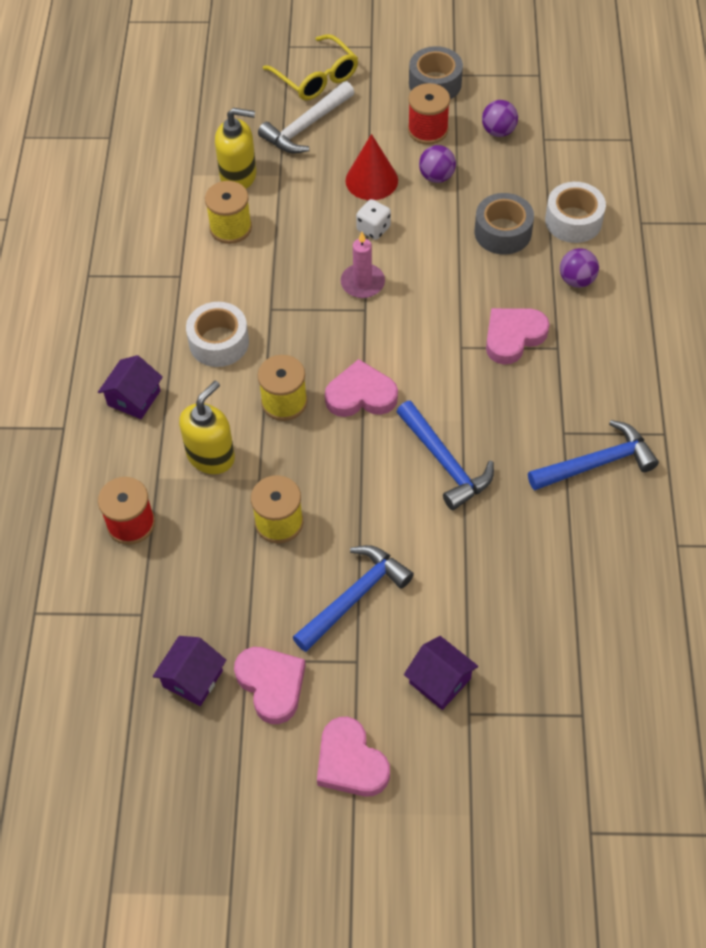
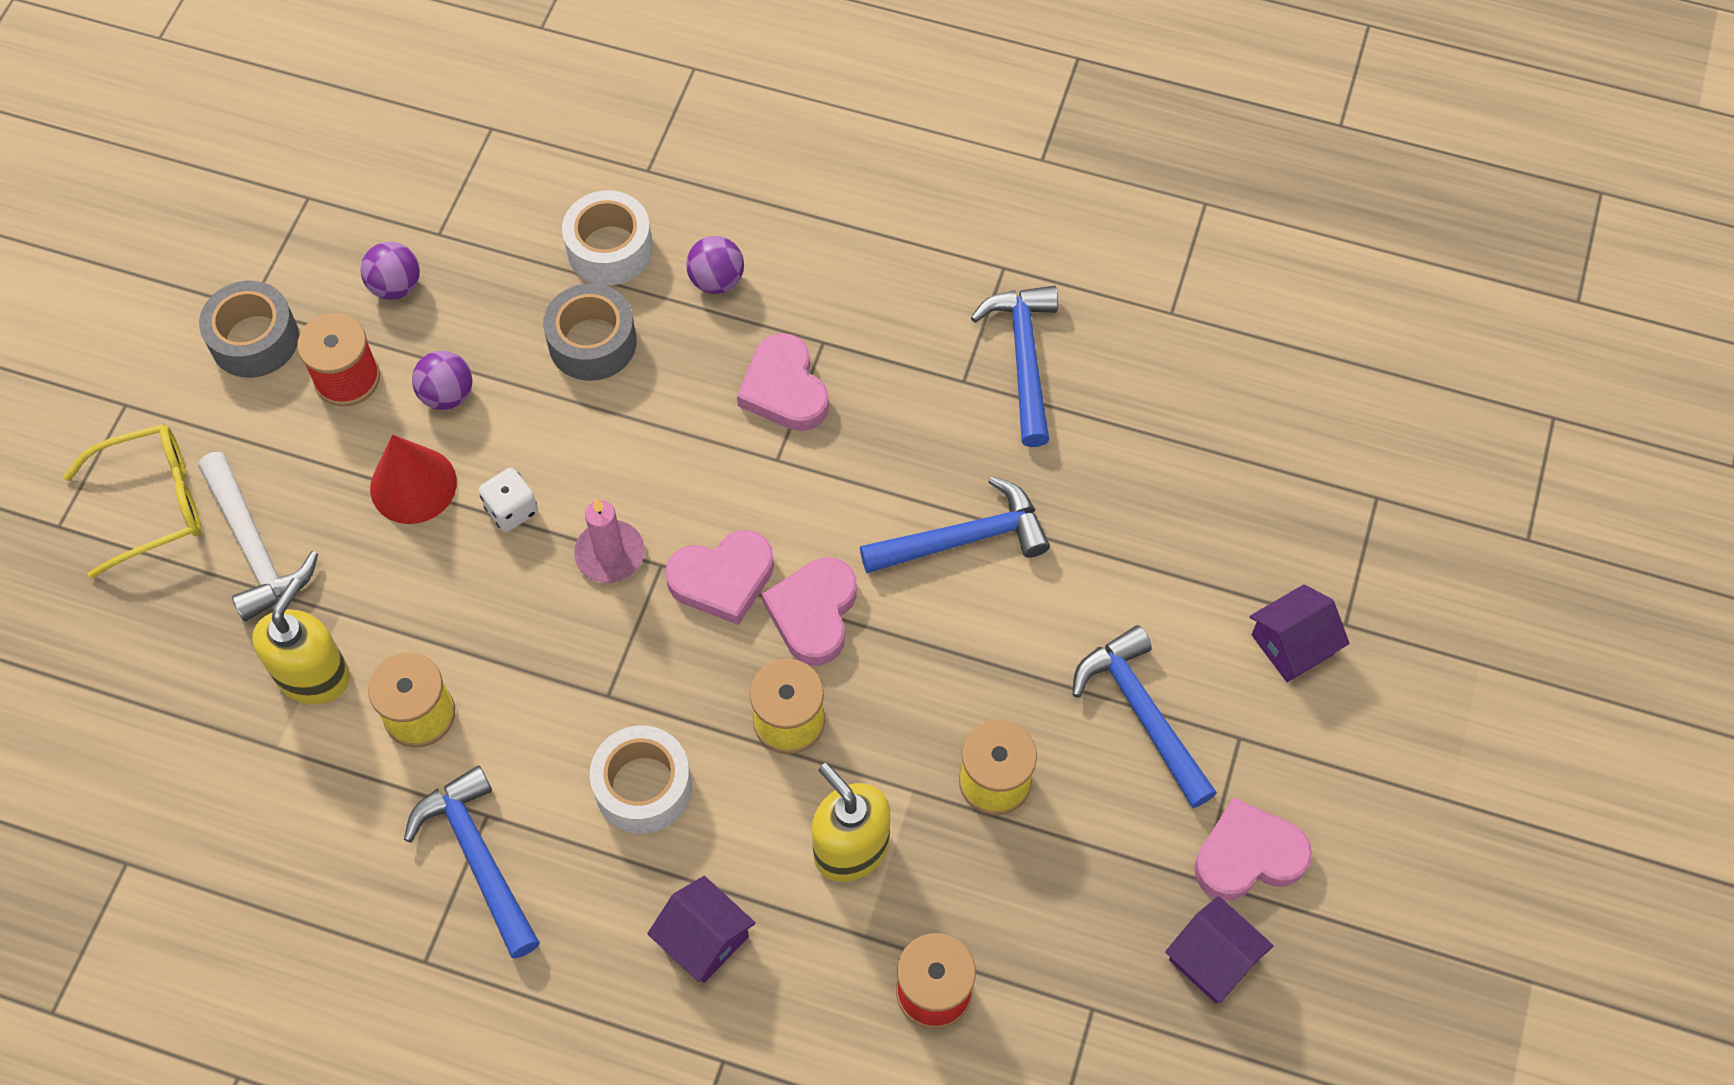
camera: 75 degrees left, 5 degrees up
pink heart [317,717,390,796] -> pink heart moved to [665,530,774,625]
none -> blue hammer [404,765,540,959]

